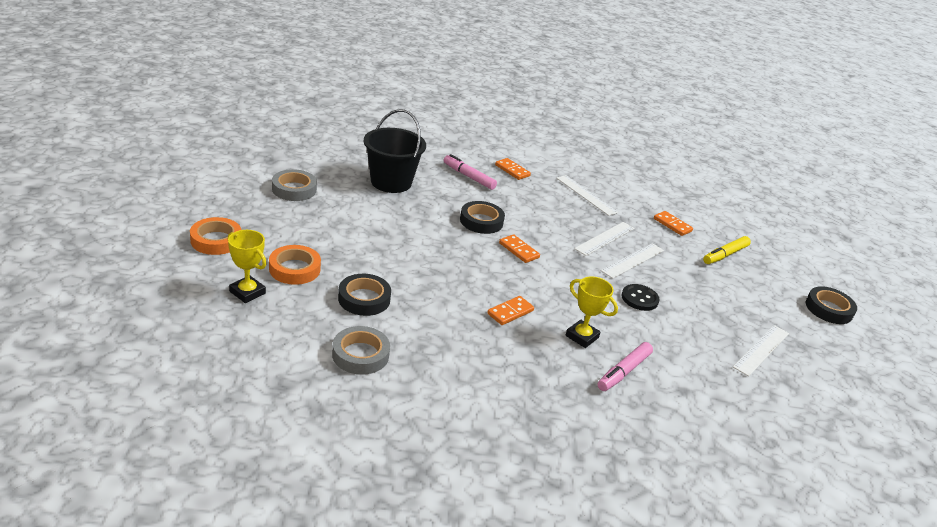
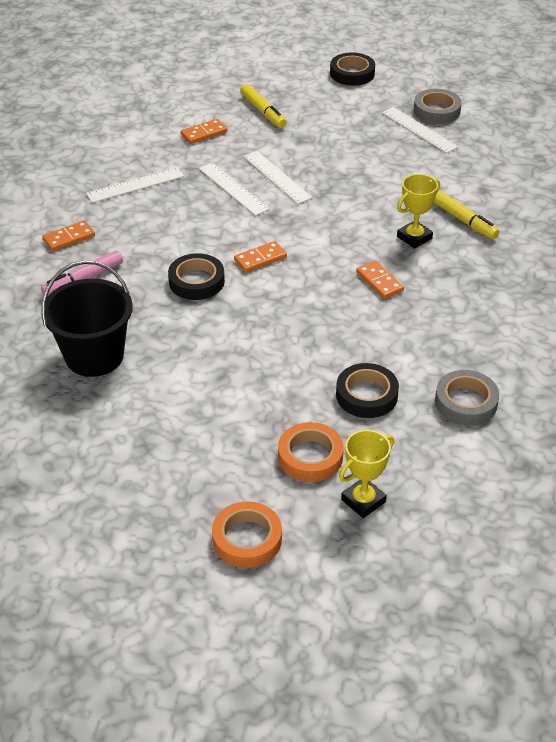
camera: 75 degrees left, 10 degrees up
grey tape [272,169,317,201] -> grey tape moved to [414,89,462,124]
pink marker [598,342,653,391] -> yellow marker [433,190,499,239]
black button [621,284,659,311] -> none

